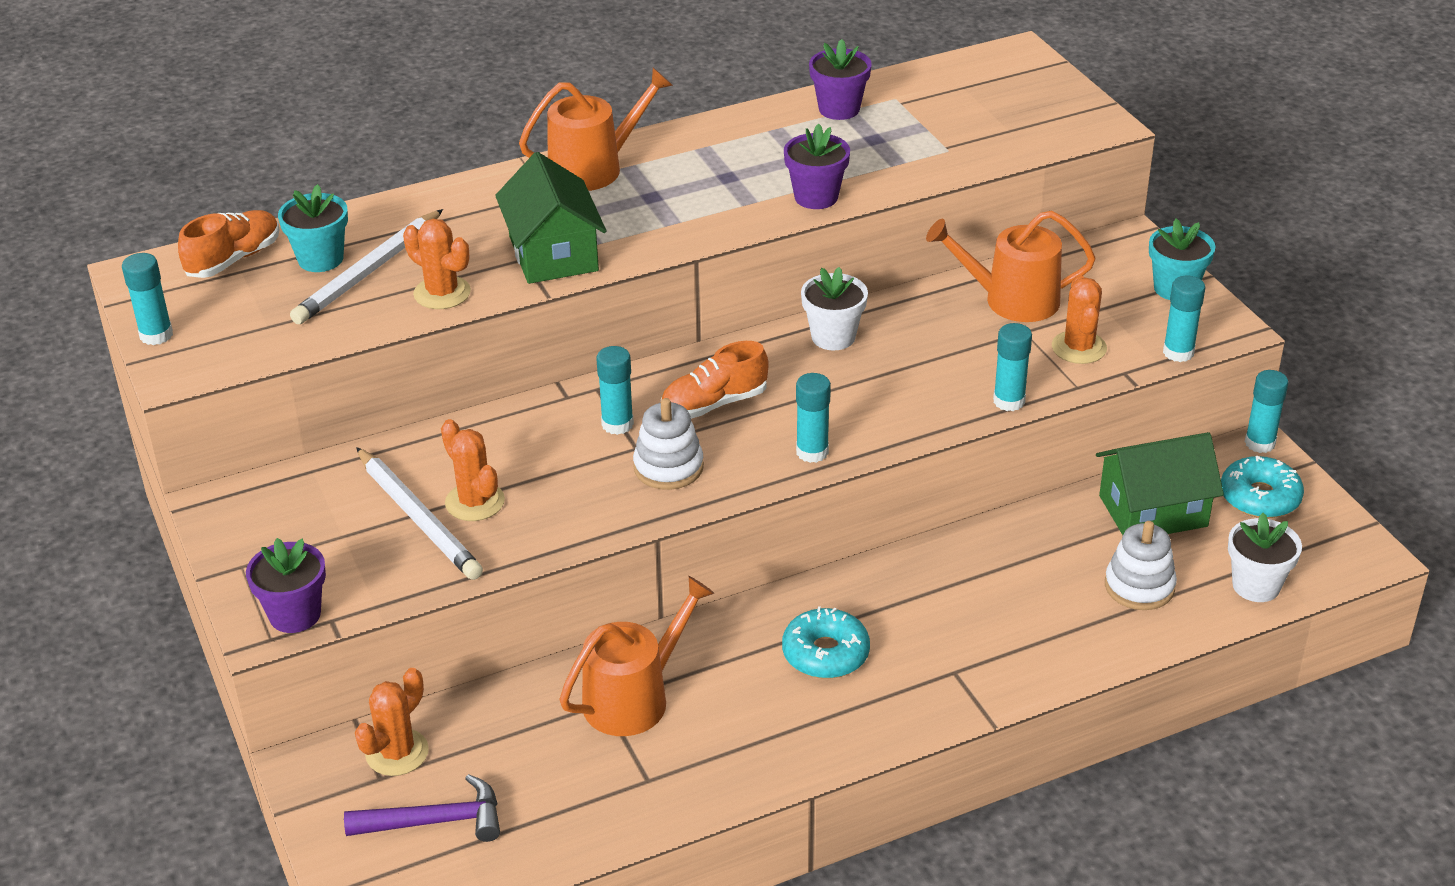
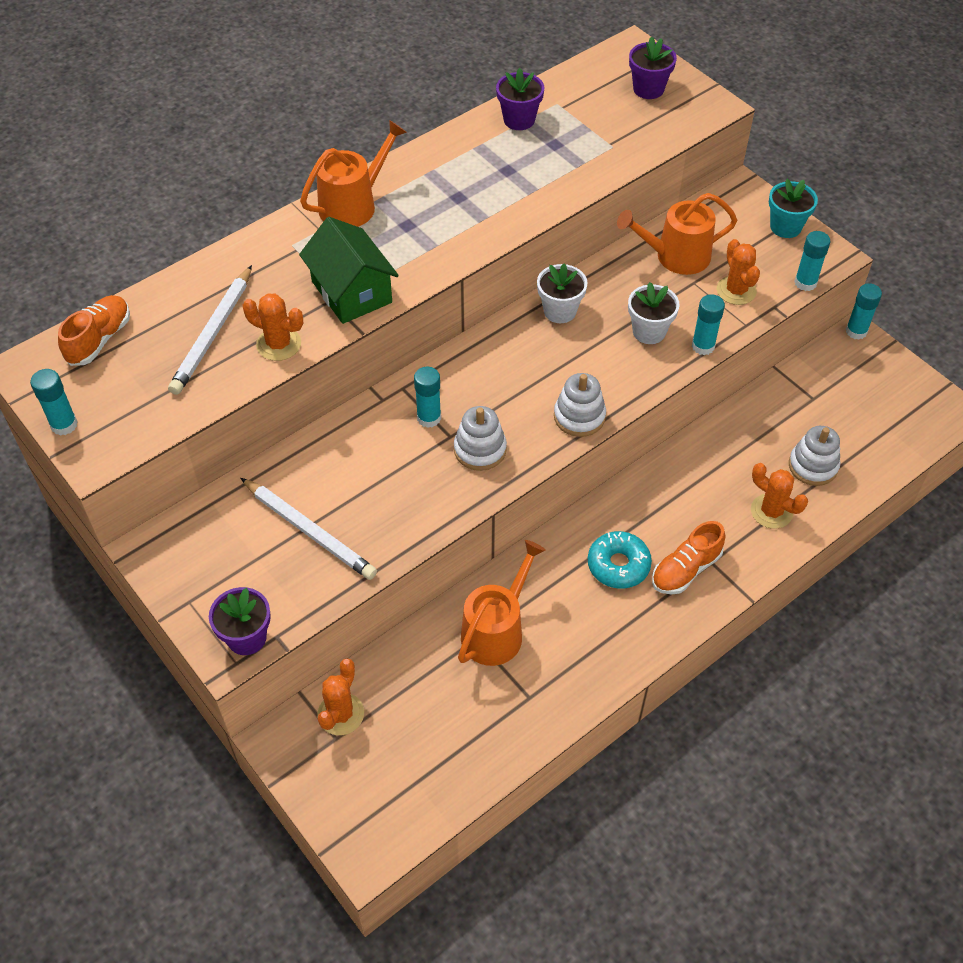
camera: 15 degrees left, 15 degrees up
turquoise flower pot [278,184,348,272] -> none
purple hammer [344,774,500,842] -> none
orange cactus [441,419,505,521] -> orange cactus moved to [751,463,808,529]
orange shoe [661,341,769,419] -> orange shoe moved to [652,521,725,595]
purple flower pot [784,124,850,209] -> purple flower pot moved to [629,36,677,99]
turquoise glue stick [796,373,831,463] -> white stacking toy [554,373,606,437]
green house [1096,432,1224,535] -> none
turquoise donut [1221,456,1304,518] -> none
white flower pot [1228,513,1302,602] -> white flower pot moved to [628,282,680,344]

